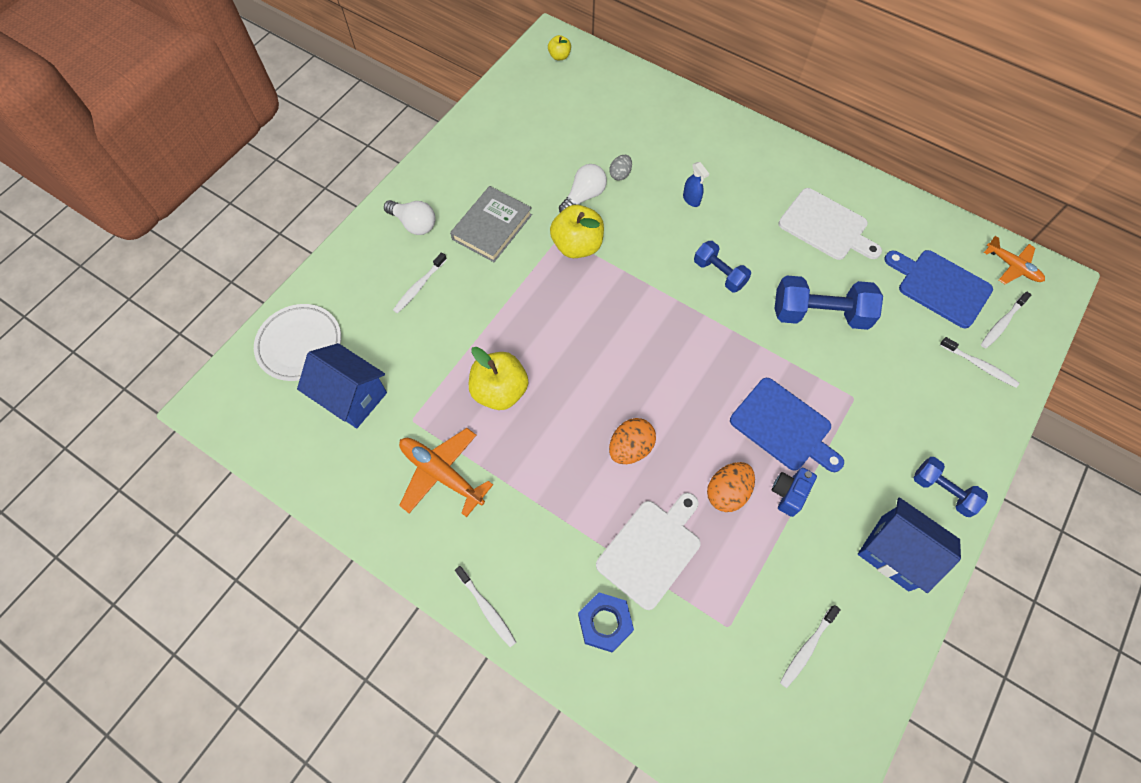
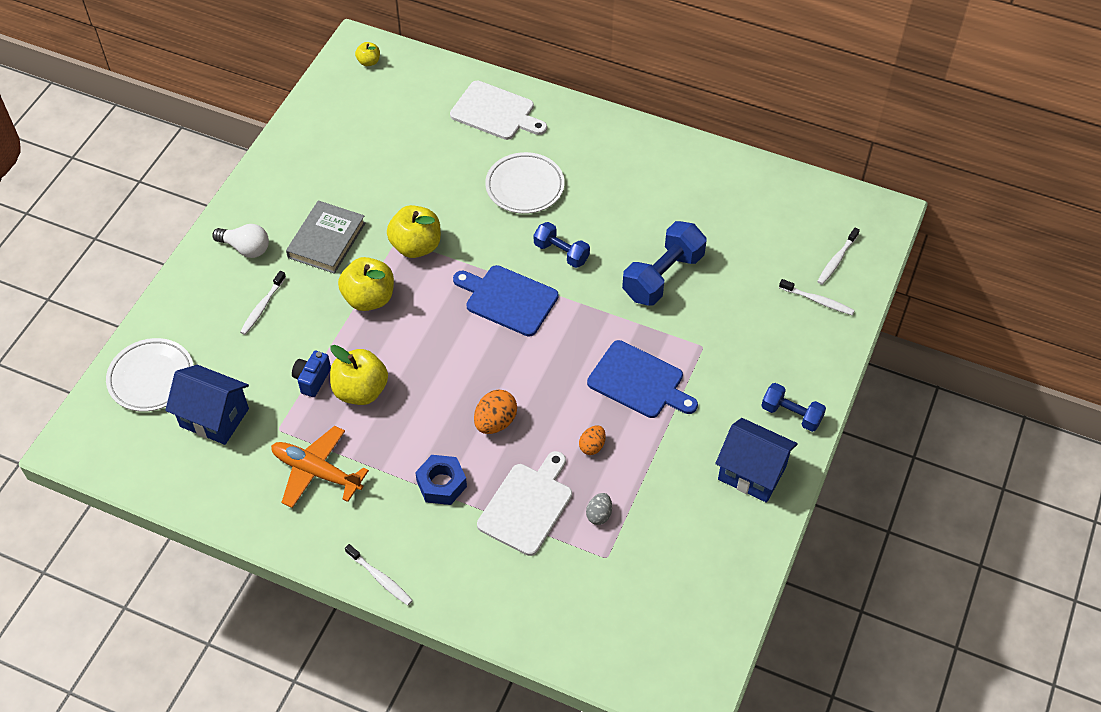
camera: 10 degrees left, 10 degrees down
white light bulb [559,164,607,212] -> none
blue nut [578,592,634,652] -> blue nut moved to [415,455,467,505]
grey egg [609,155,632,180] -> grey egg moved to [586,493,612,525]
blue spray bottle [683,162,709,207] -> white plate [485,152,565,214]
orange egg [707,462,755,512] -> orange egg [579,425,606,455], size x0.63
blue camera [772,467,817,517] -> blue camera moved to [292,351,331,397]
blue dumbbell [774,275,883,330] -> blue dumbbell turned 45 degrees counterclockwise [622,221,707,306]
white cutting board [779,188,882,260] -> white cutting board moved to [450,81,547,140]
white toothbrush [780,605,841,688] -> none
blue cutting board [884,250,993,328] -> blue cutting board moved to [453,265,559,337]
orange plane [984,236,1045,284] -> none
none -> yellow apple [338,257,394,311]

